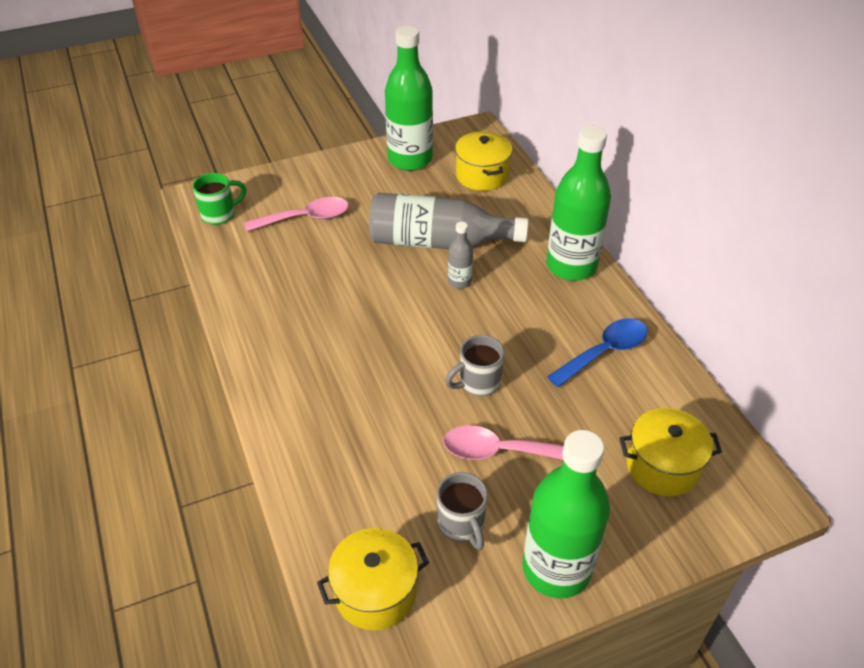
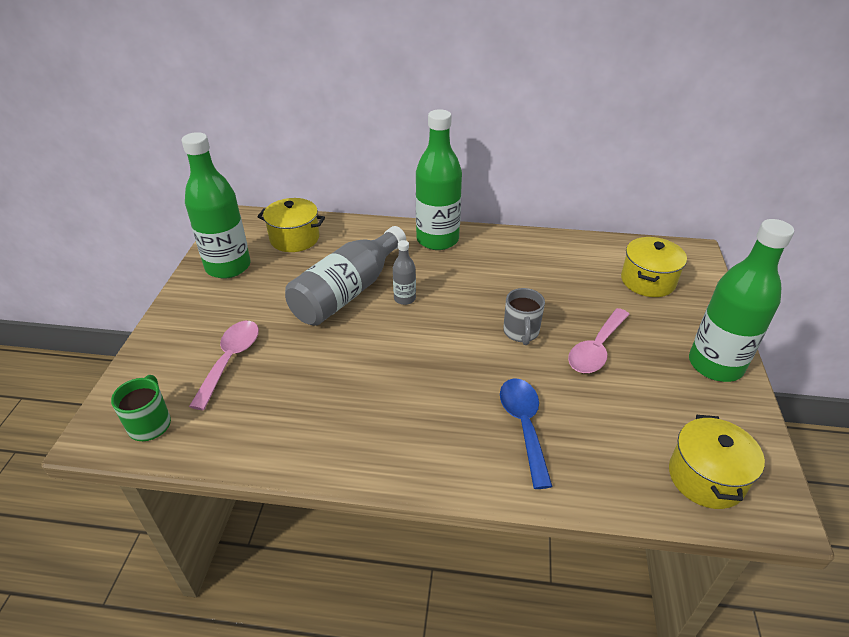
camera: 60 degrees left, 5 degrees down
grey mug [437,472,488,550] -> none
blue spoon [547,318,647,387] -> blue spoon moved to [500,378,553,489]

